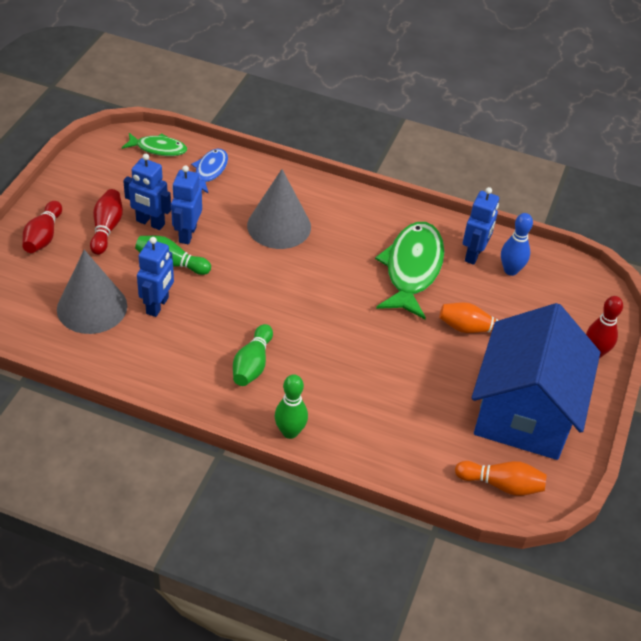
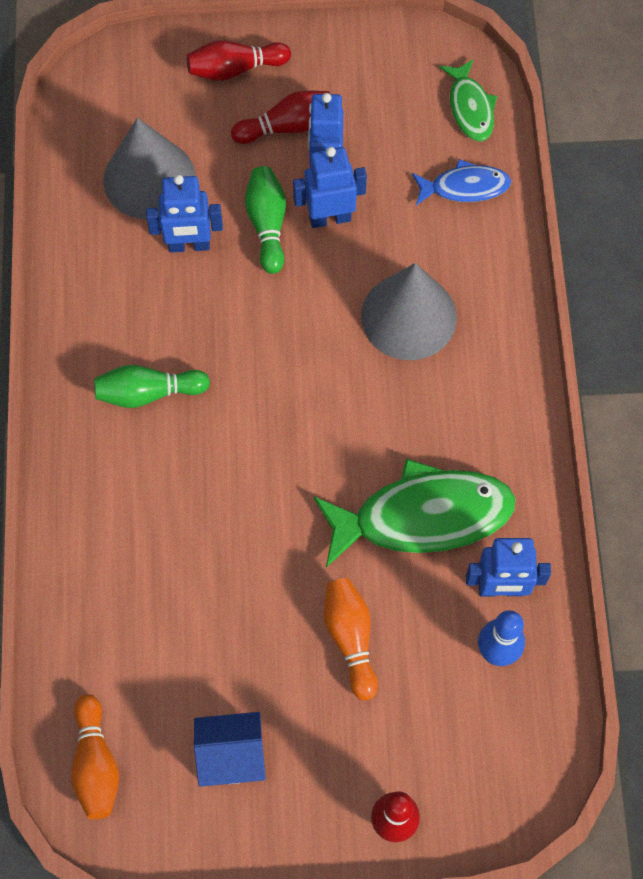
camera: 70 degrees right, 20 degrees up
green bowling pin [275,374,308,439] -> none
blue house [471,303,600,460] -> blue house [194,712,266,787], size x0.43

